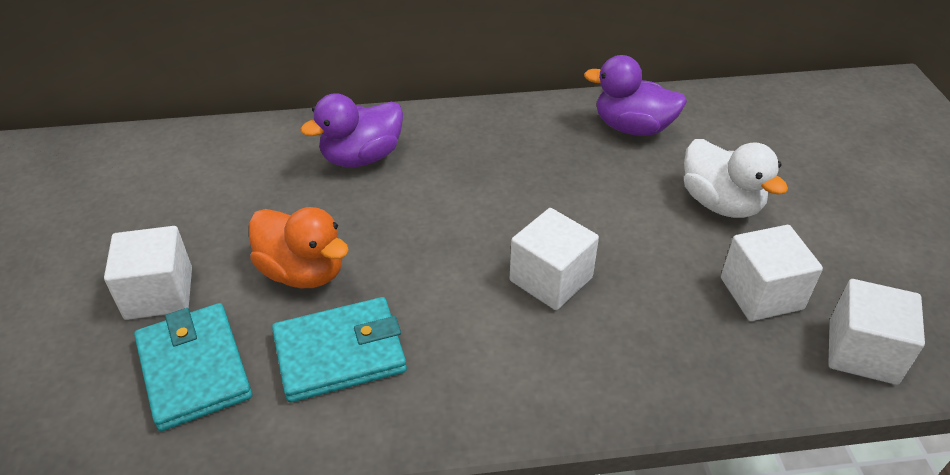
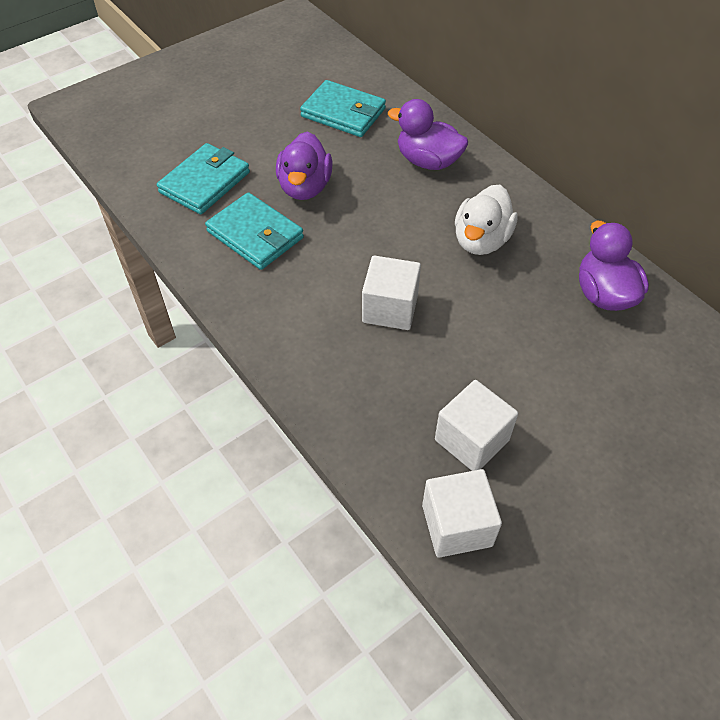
camera: 60 degrees right, 10 degrees up
white cube [104,226,192,320] -> none
orange duck [249,207,349,288] -> purple duck [276,132,333,200]
white duck [684,139,788,218] -> white duck moved to [455,185,518,255]
none -> turquoise wallet [300,80,386,137]

